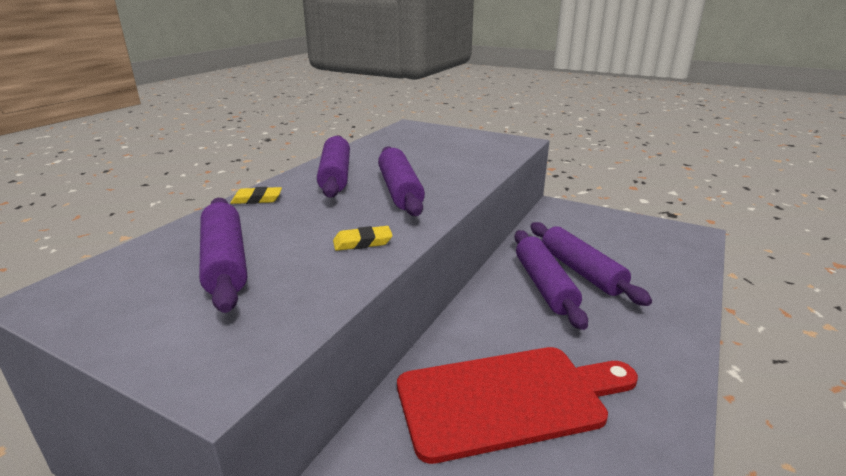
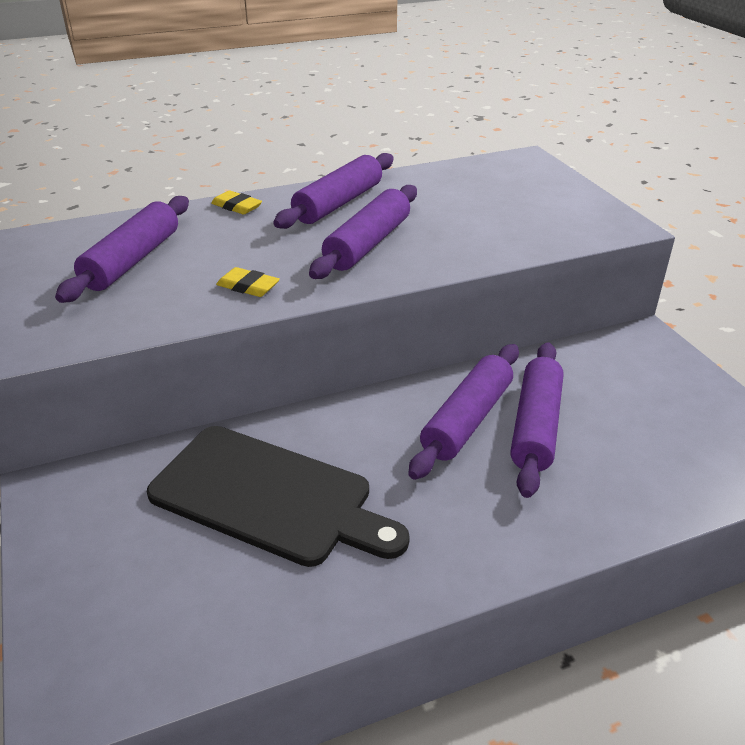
camera: 40 degrees right, 10 degrees up
red cutting board [397,347,638,464] -> black cutting board [147,426,410,567]

